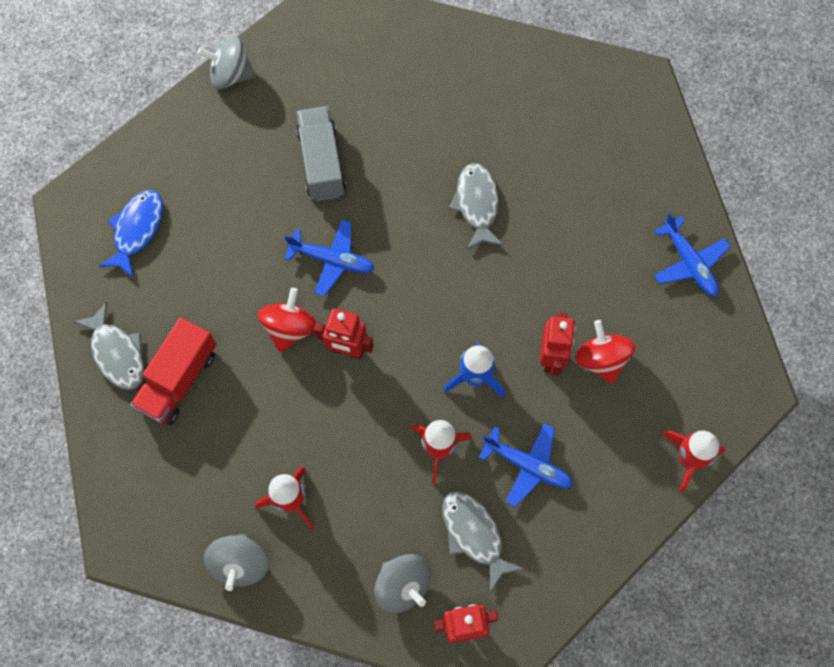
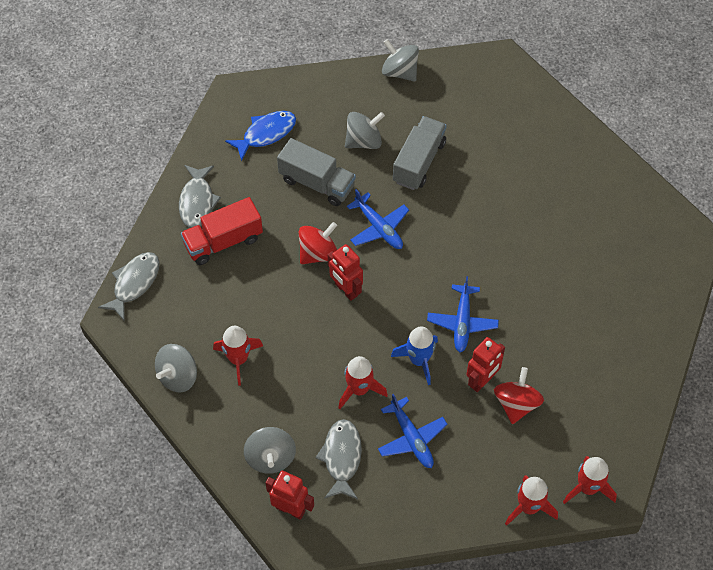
camera: 35 degrees right, 10 degrees down
grey fish [449,163,503,249] -> grey fish moved to [98,252,160,320]
blue plane [654,213,731,296] -> blue plane moved to [427,276,499,352]
none -> grey truck [277,138,356,206]
none -> grey spinning top [345,112,385,149]
none -> red rocket [563,456,617,504]

